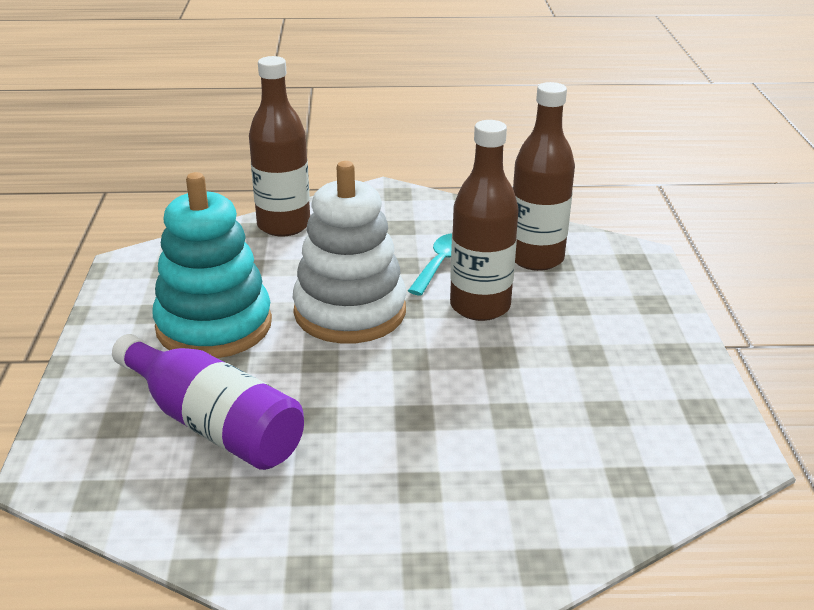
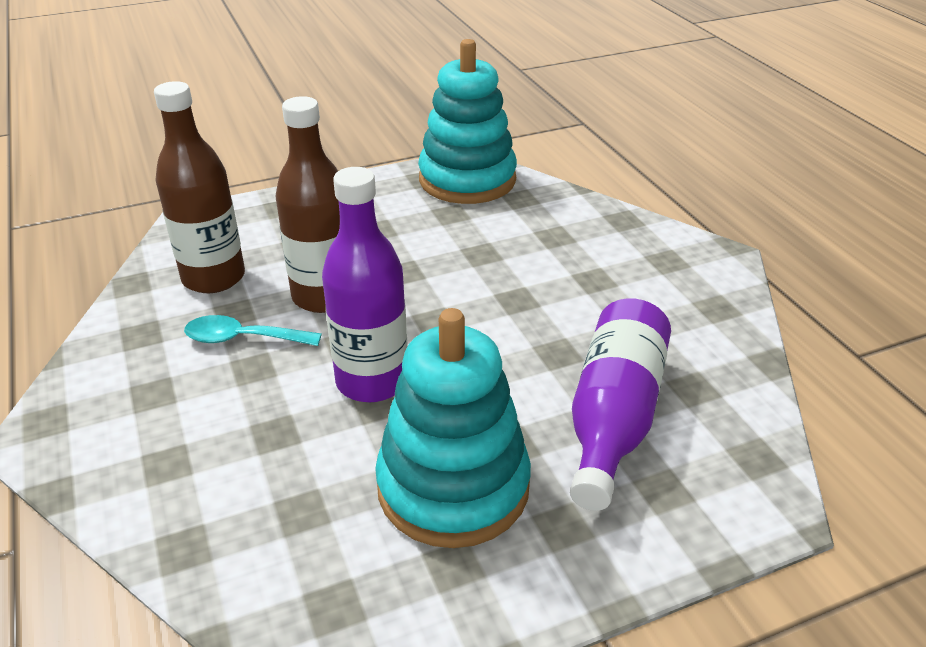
camera: 110 degrees left, 5 degrees up
brown bottle [249,56,310,237] -> none
white stacking toy [293,161,406,343] -> purple bottle [322,167,408,402]
none -> turquoise stacking toy [418,39,517,204]

